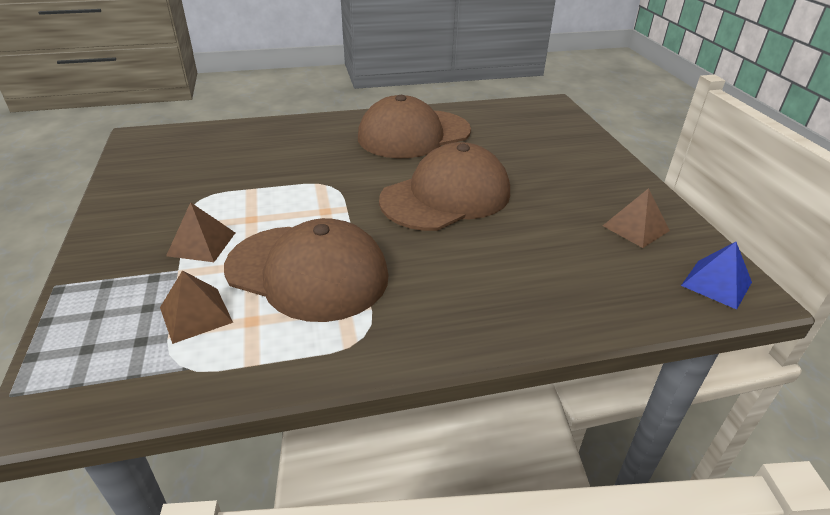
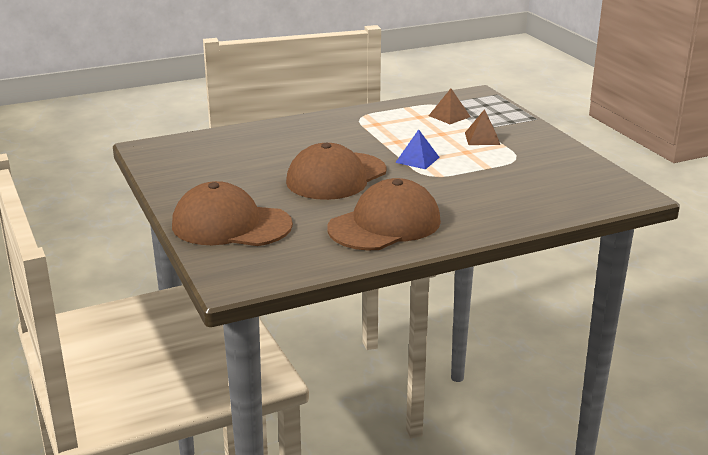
camera: 170 degrees right, 10 degrees down
brown cap [224,218,388,322] -> brown cap moved to [172,181,293,246]
brown pyramid [603,188,670,248] -> none
blue pyramid [681,242,752,310] -> blue pyramid moved to [395,129,440,169]

